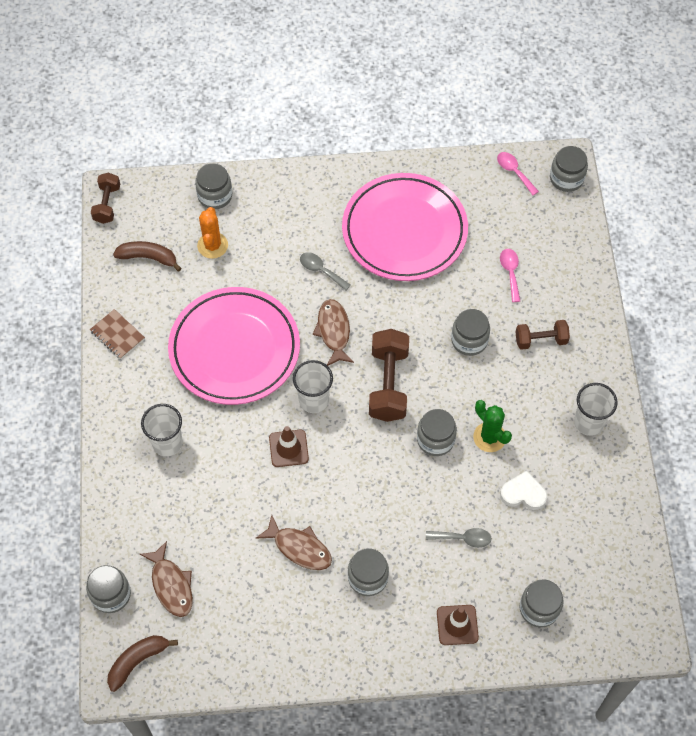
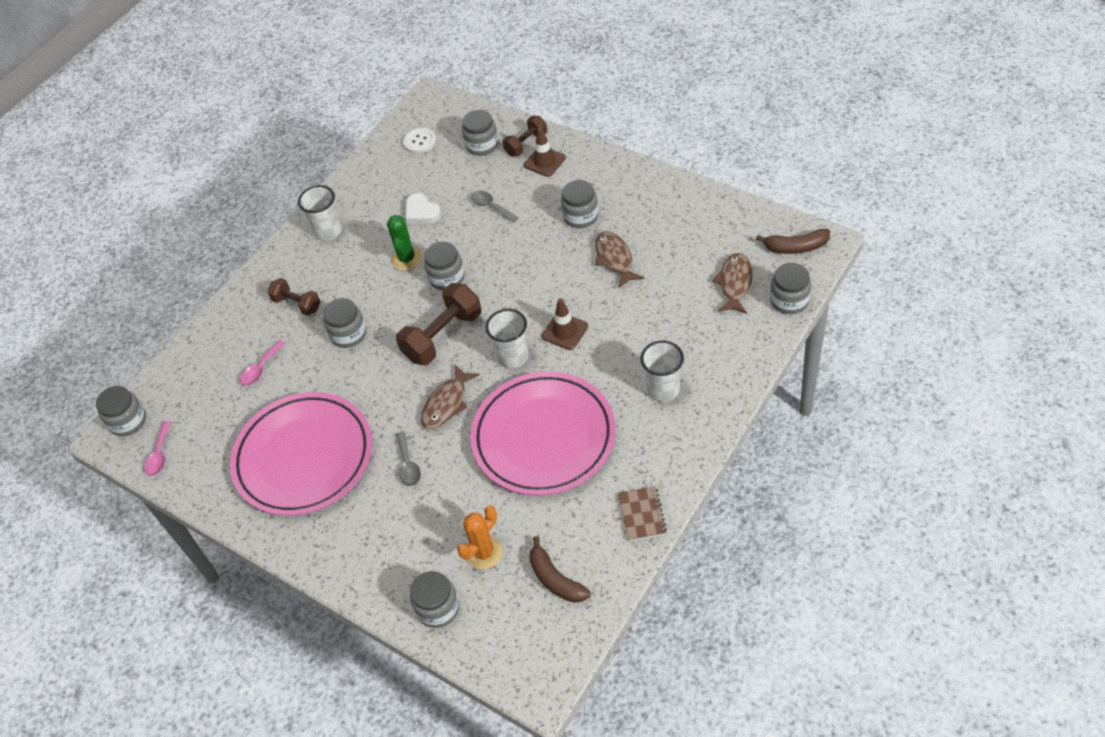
camera: 135 degrees left, 10 degrees down
brown dumbbell [91,173,120,224] -> brown dumbbell moved to [503,116,547,156]
none -> white button [403,128,436,154]

